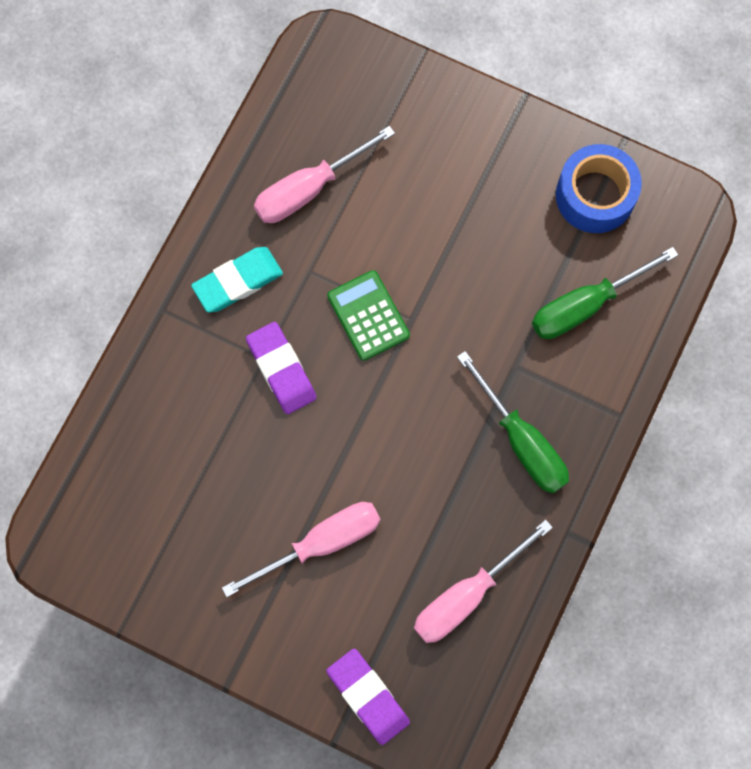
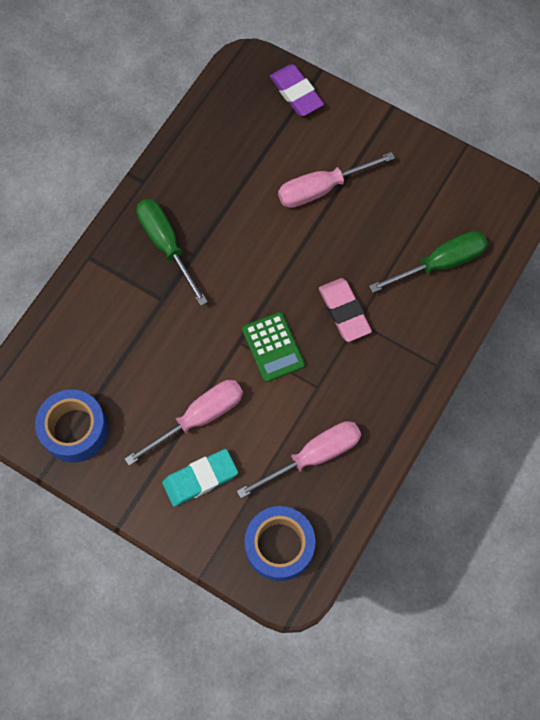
camera: 175 degrees left, 5 degrees down
turquoise eraser [191,247,283,313] -> turquoise eraser moved to [162,449,238,507]
purple eraser [246,322,317,414] -> pink eraser [319,278,372,342]
pink screwdriver [414,520,553,643] -> pink screwdriver moved to [125,380,243,466]
green screwdriver [532,247,678,339] -> green screwdriver moved to [369,231,488,293]
none -> blue tape [244,506,316,581]

